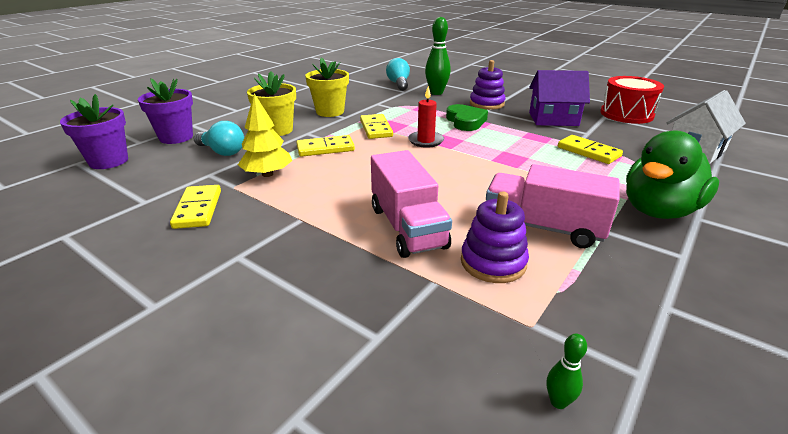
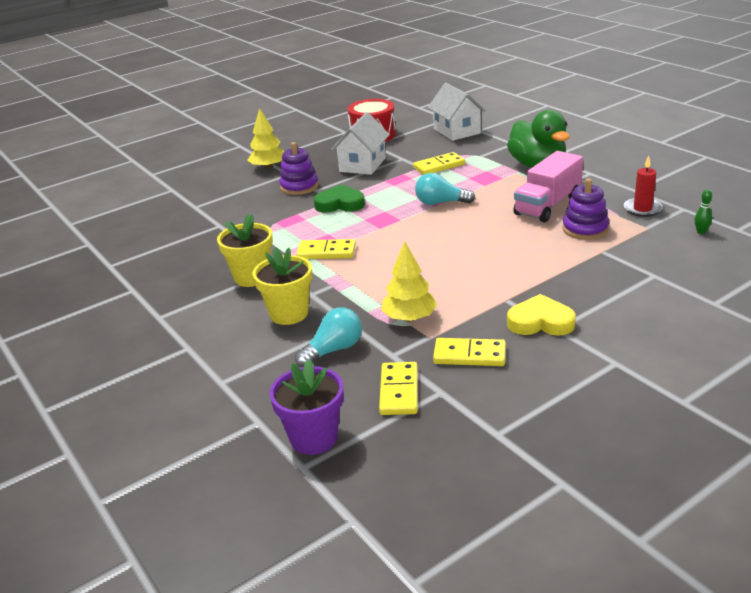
camera: 70 degrees left, 0 degrees up
purple flower pot [138,78,193,144] -> none
yellow domino [296,135,355,157] -> yellow domino moved to [379,362,418,415]
pink truck [371,150,452,258] -> none
turquoise light bulb [386,58,410,91] -> turquoise light bulb moved to [415,173,475,205]
red candle [408,86,444,148] -> red candle moved to [624,156,663,217]
green bowling pin [425,17,451,95] -> none
purple house [529,70,590,126] -> white house [331,112,390,175]
none -> yellow tree [247,108,285,170]
none -> yellow heart [507,294,576,336]

